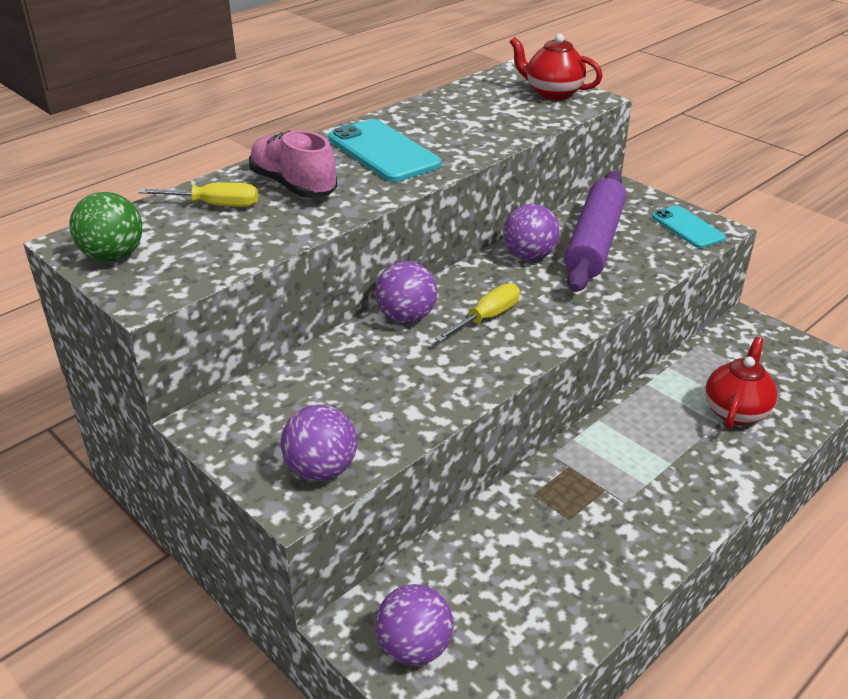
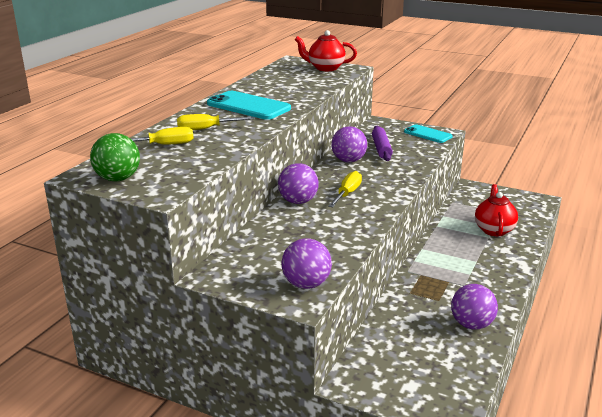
camera: 20 degrees left, 10 degrees down
pink shoe [249,130,337,198] -> yellow screwdriver [177,114,255,130]
purple ball [376,584,453,666] -> purple ball moved to [451,284,498,329]
purple rolling pin [564,171,626,292] -> purple rolling pin [372,126,393,161], size x0.58

